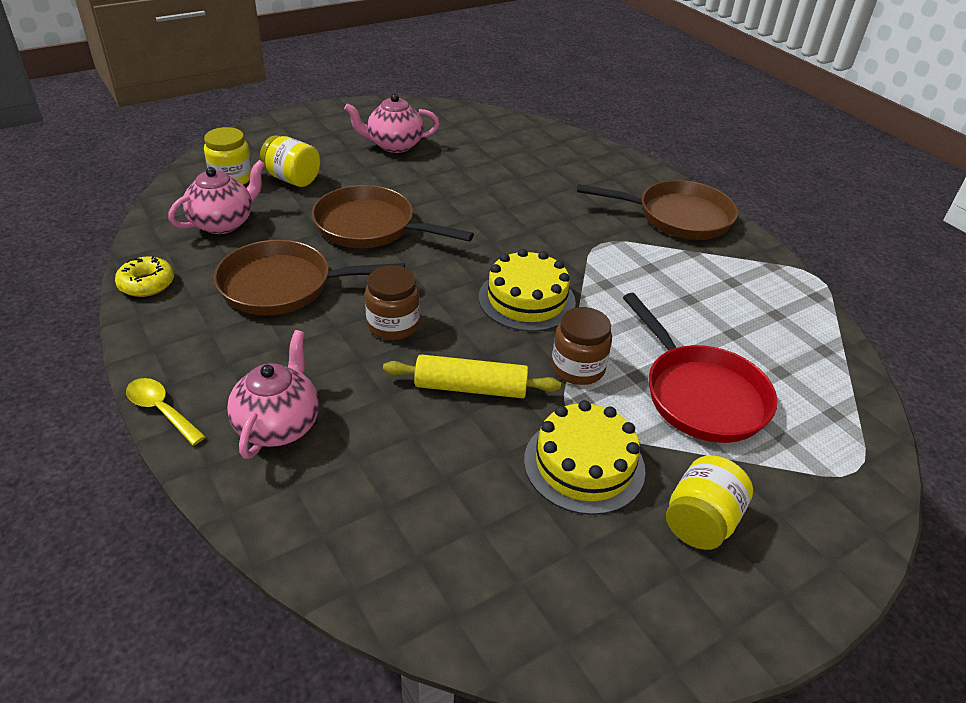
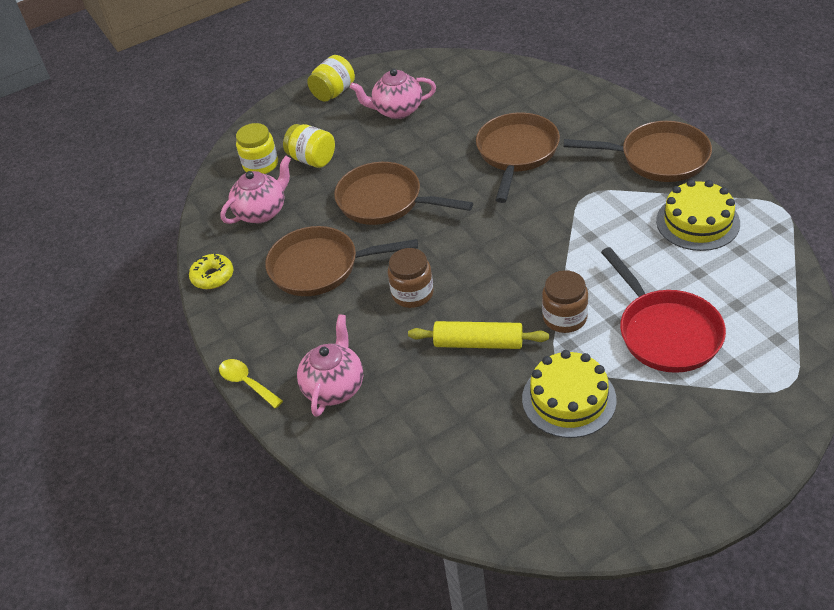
camera: 10 degrees right, 5 degrees up
yellow cake [479,249,576,332] -> yellow cake moved to [656,180,740,251]
yellow jar [666,455,753,550] -> yellow jar moved to [307,55,355,102]
none -> brown pan [476,113,560,203]

